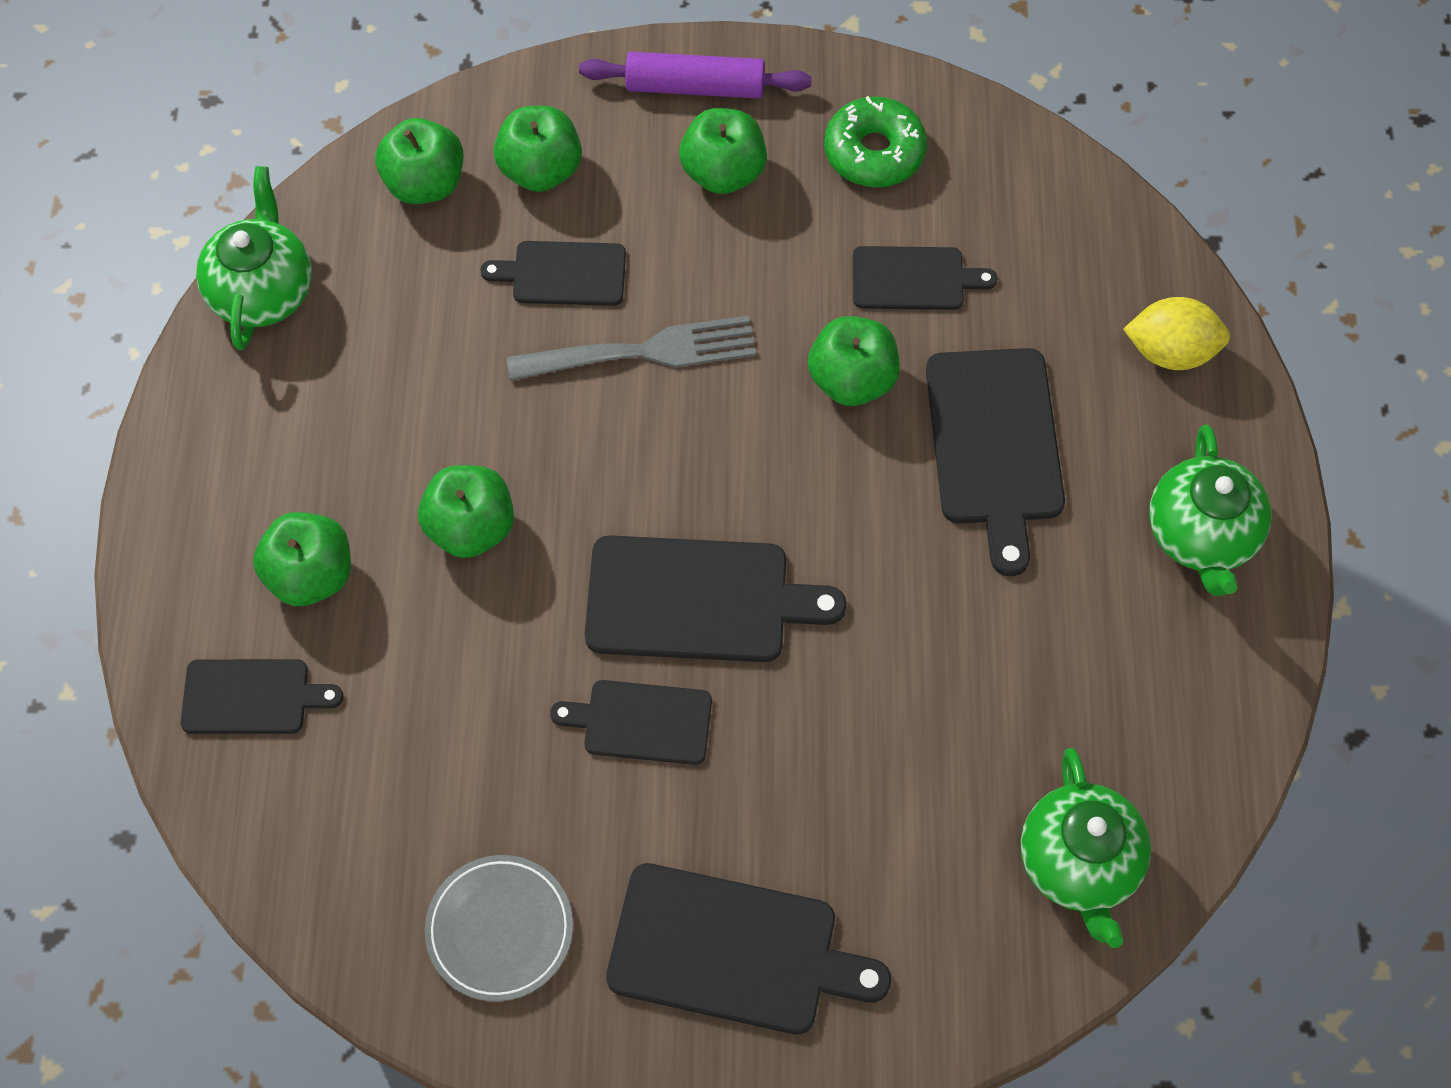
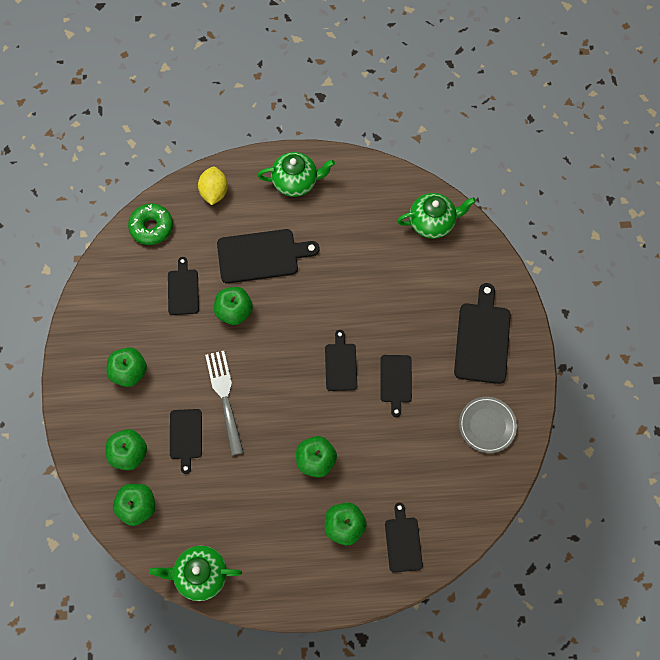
camera: 95 degrees left, 5 degrees up
purple rolling pin [579,52,812,99] -> none
black cutting board [585,535,847,662] -> black cutting board [325,330,357,391], size x0.60
green donut [824,96,927,187] -> green donut moved to [128,204,173,245]

